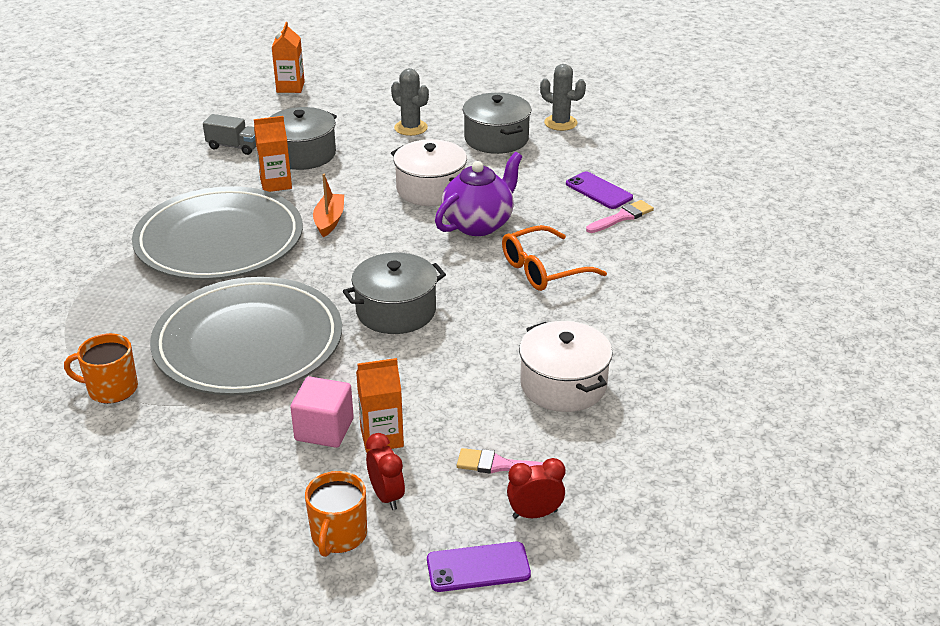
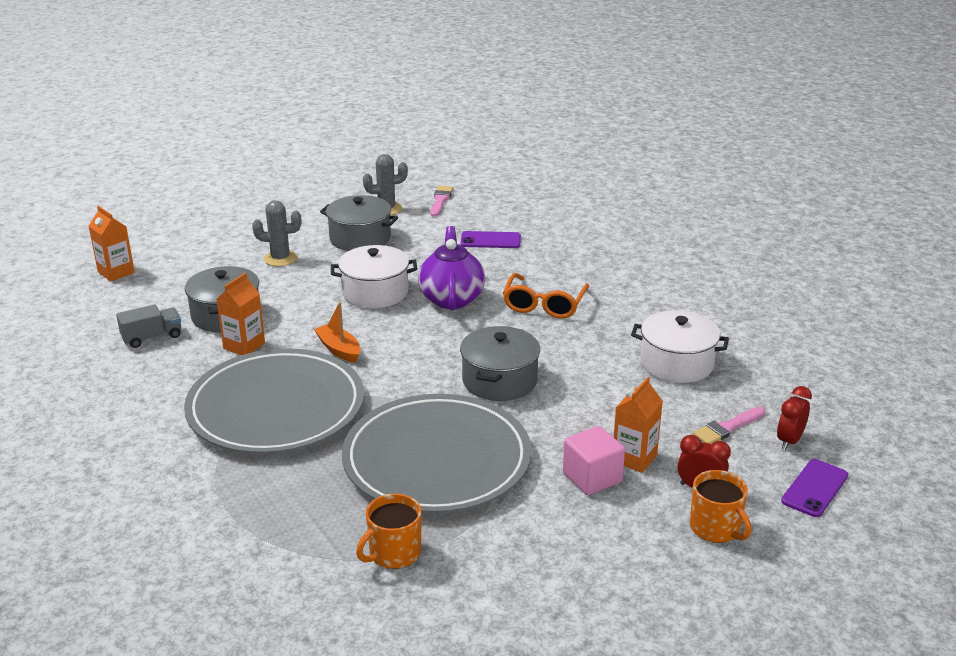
camera: 45 degrees left, 5 degrees down
pink brush [586,200,654,233] -> pink brush moved to [430,186,453,217]

